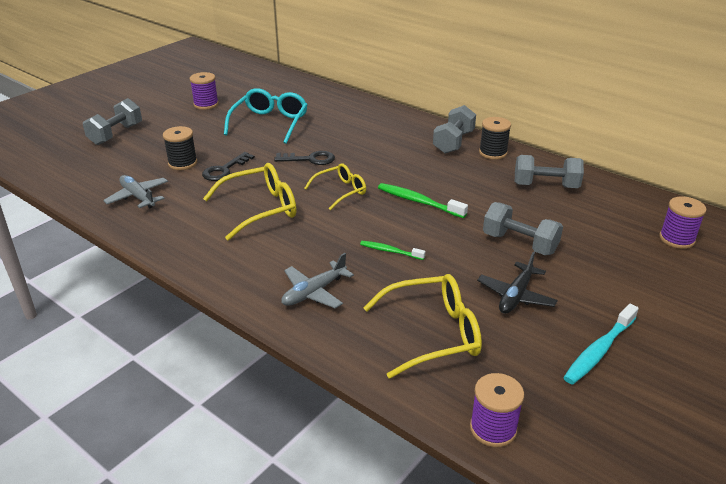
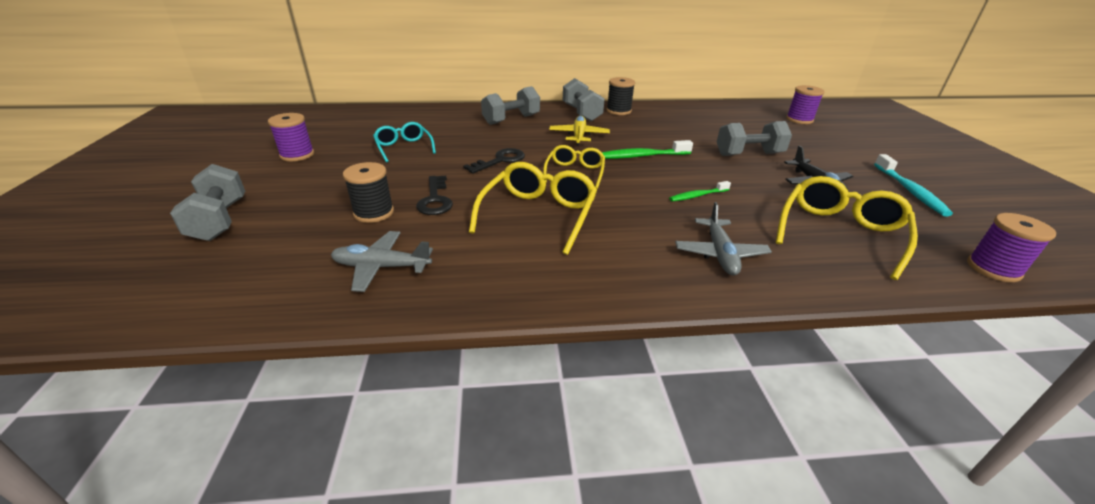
camera: 45 degrees left, 0 degrees up
turquoise glasses [224,88,308,144] -> turquoise glasses [373,122,436,163], size x0.63
grey dumbbell [515,155,584,188] -> grey dumbbell moved to [481,86,540,125]
none -> yellow plane [549,116,610,146]

